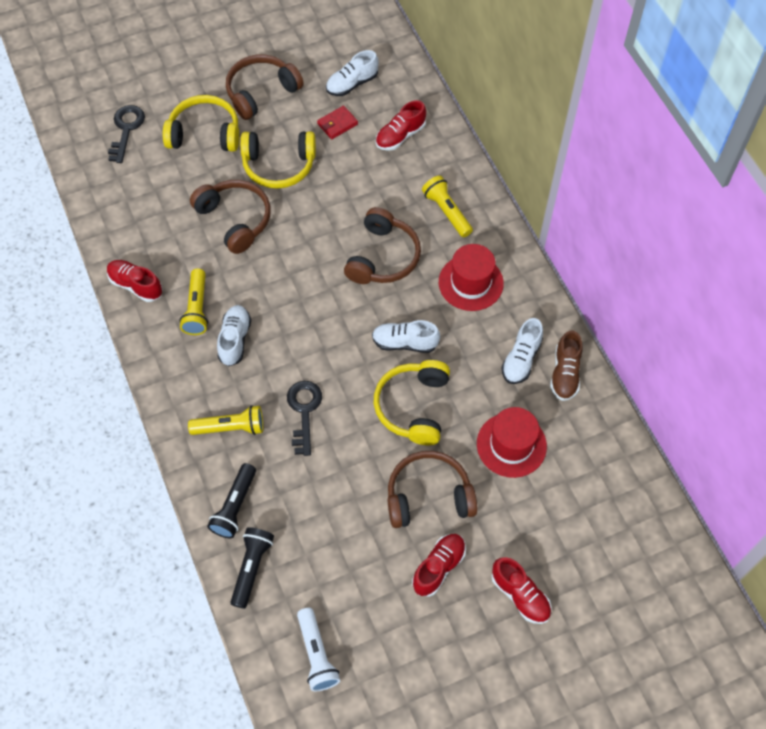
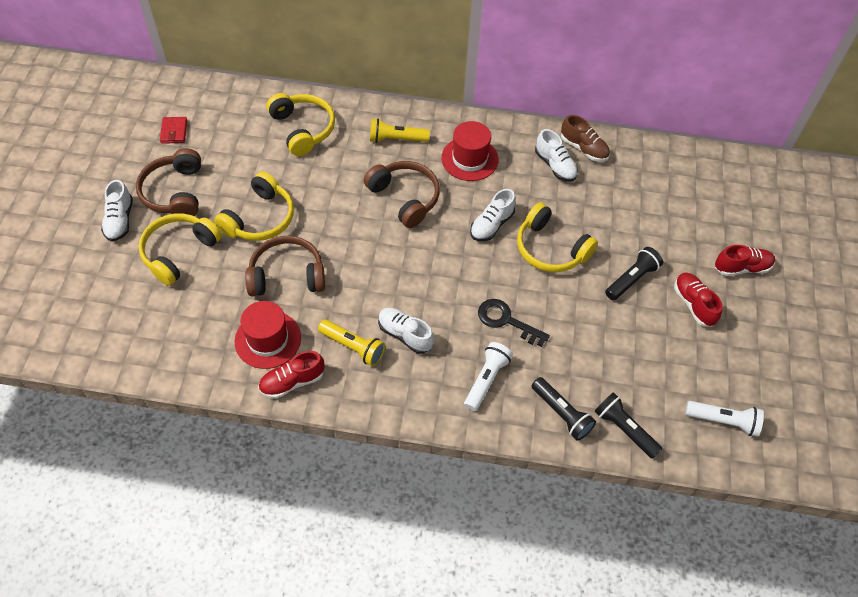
camera: 60 degrees left, 5 degrees down
black key [108,105,145,163] -> none
yellow flashlight [188,405,263,435] -> white flashlight [464,342,513,411]
red wallet [317,106,358,139] -> red wallet moved to [160,117,187,144]
white shoe [326,50,379,96] -> white shoe moved to [101,180,133,242]
red shoe [376,100,426,151] -> yellow headphones [267,93,335,156]
brown headphones [388,451,477,528] -> black flashlight [605,247,663,300]
red hat [477,407,547,478] -> red hat moved to [235,301,301,369]

